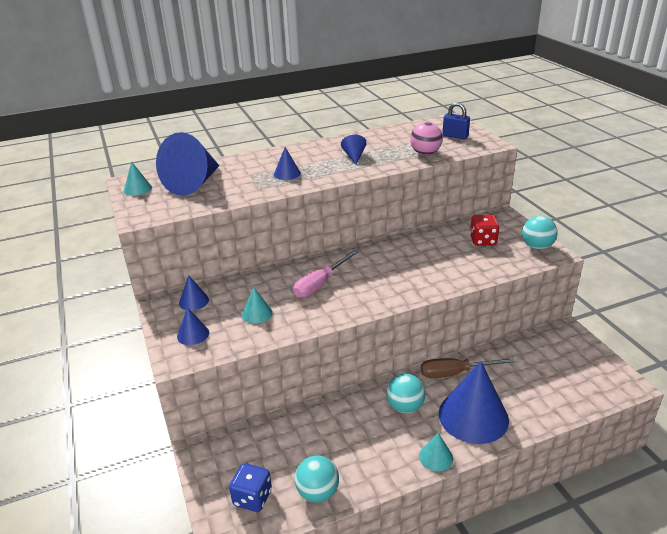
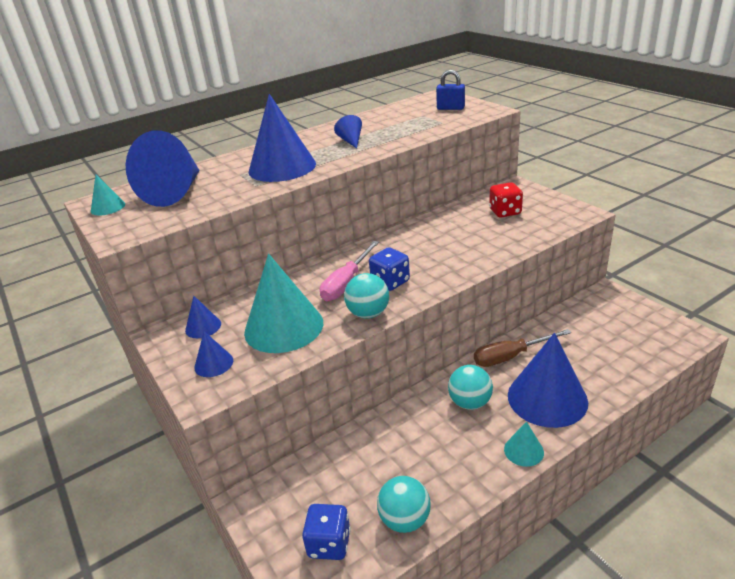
camera: 10 degrees left, 0 degrees up
turquoise cone [242,287,273,324] -> turquoise cone [244,254,323,353], size x2.18
blue cone [274,147,301,180] -> blue cone [249,94,316,182], size x2.18
pink ball [410,122,443,155] -> none
turquoise ball [522,216,558,250] -> turquoise ball moved to [344,273,389,318]
none -> blue dice [369,247,410,291]

